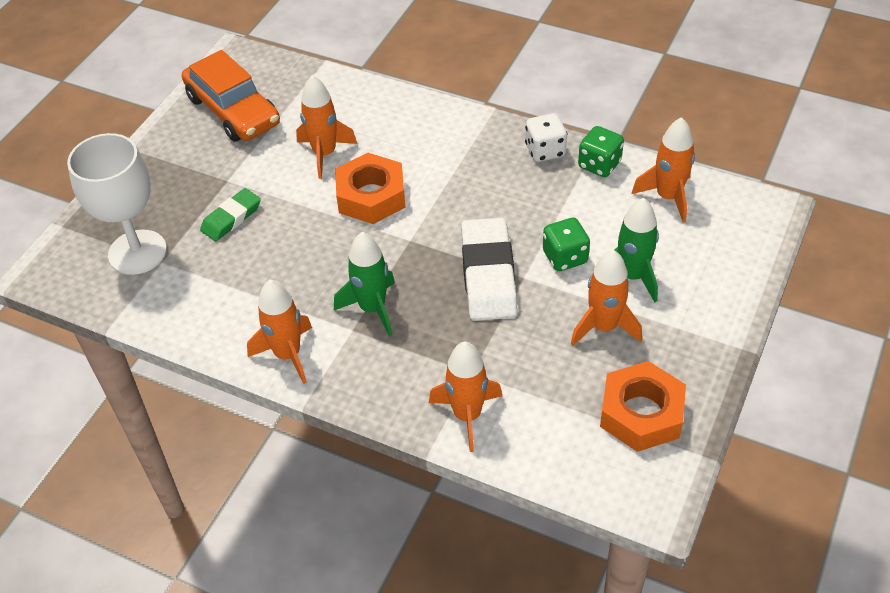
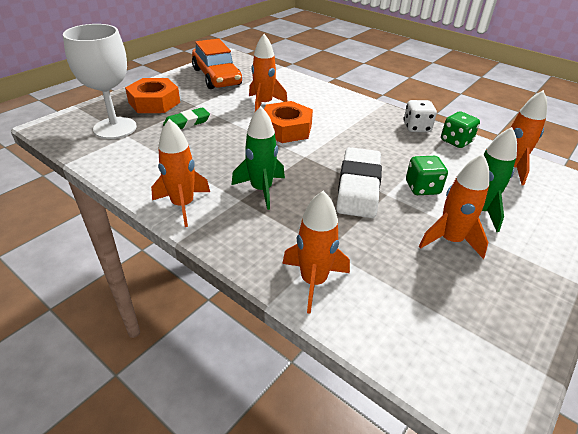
camera: 10 degrees right, 10 degrees down
orange nut [600,361,686,452] -> orange nut moved to [125,78,180,113]

